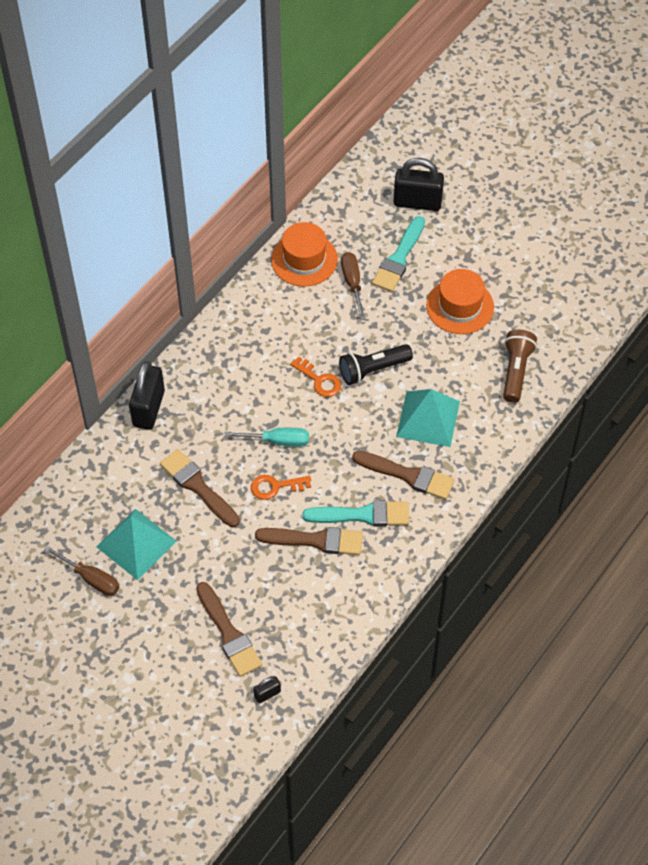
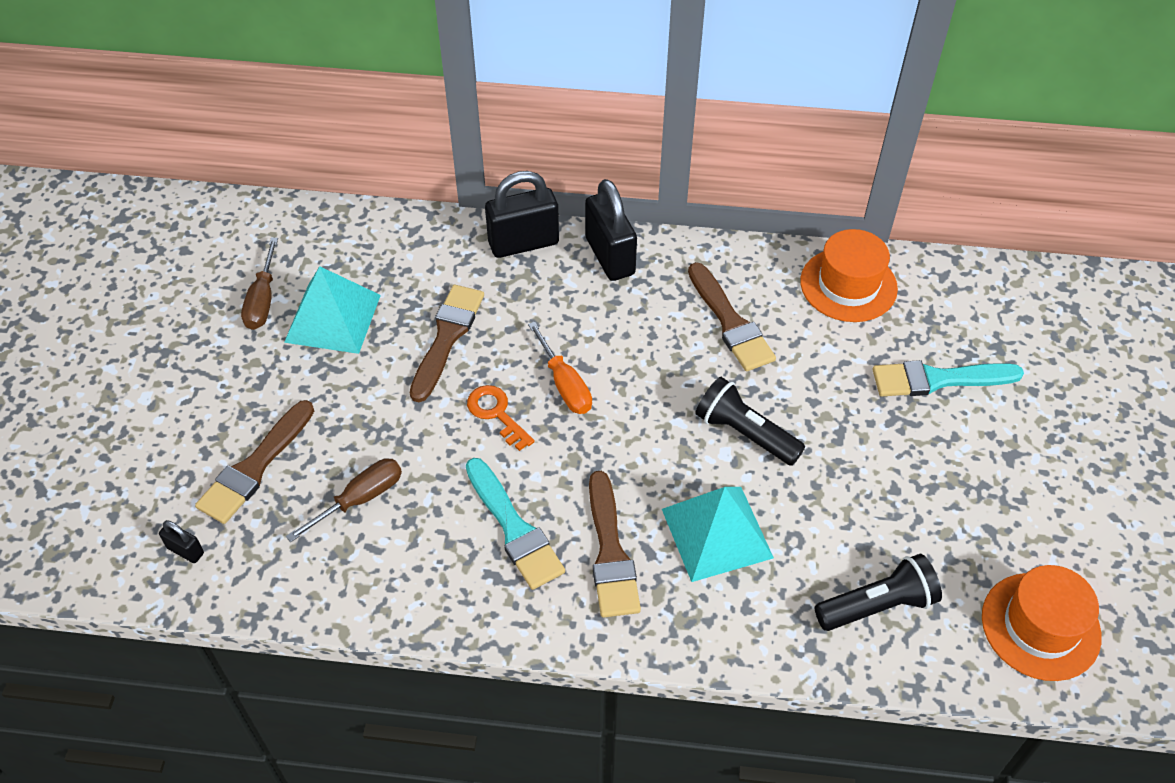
camera: 60 degrees right, 5 degrees down
turquoise screwdriver [224,428,309,447] -> orange screwdriver [528,321,592,414]
brown brush [255,527,363,555] -> brown brush moved to [688,262,776,372]
orange key [290,357,341,397] -> none
brown screwdriver [341,252,366,320] -> brown screwdriver moved to [286,458,402,542]
black padlock [393,158,444,211] -> black padlock moved to [585,179,637,281]
orange hat [426,269,494,334] -> orange hat moved to [982,565,1102,681]
brown flashlight [503,330,537,403] -> black flashlight [815,554,942,631]

